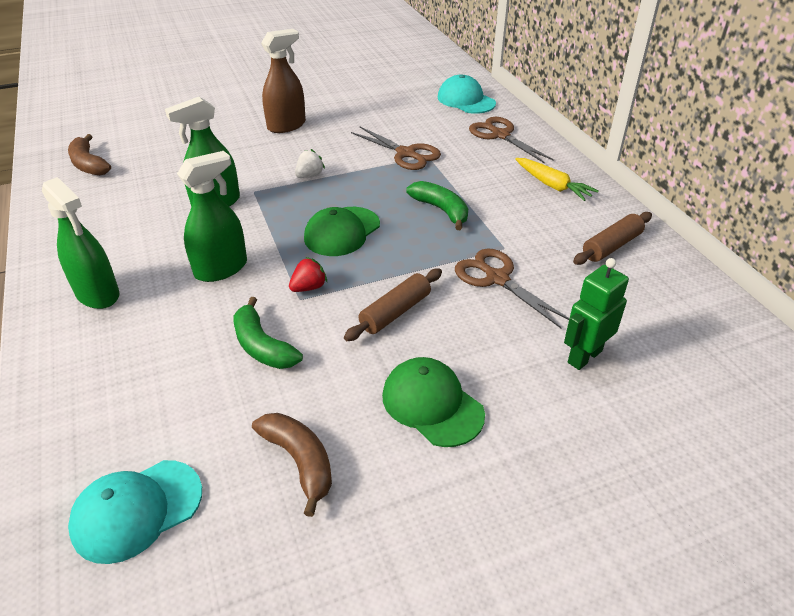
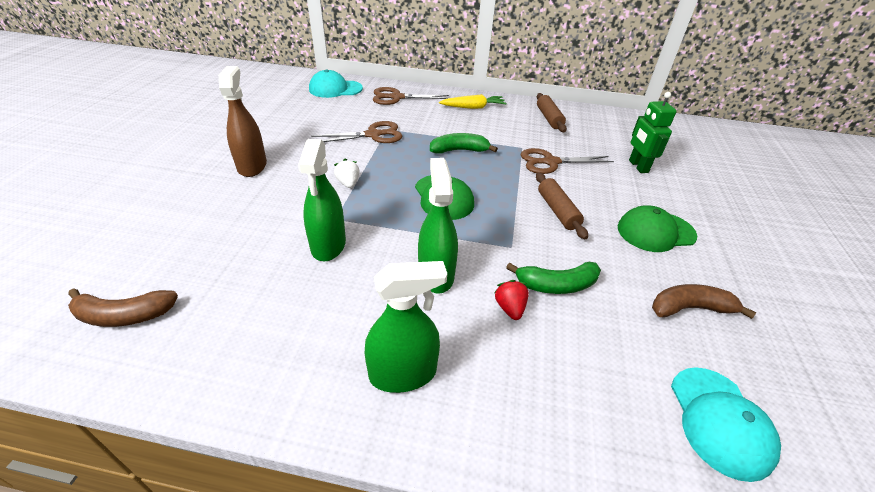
camera: 60 degrees left, 0 degrees up
red strawberry [289,257,327,292] -> red strawberry moved to [494,280,529,320]

